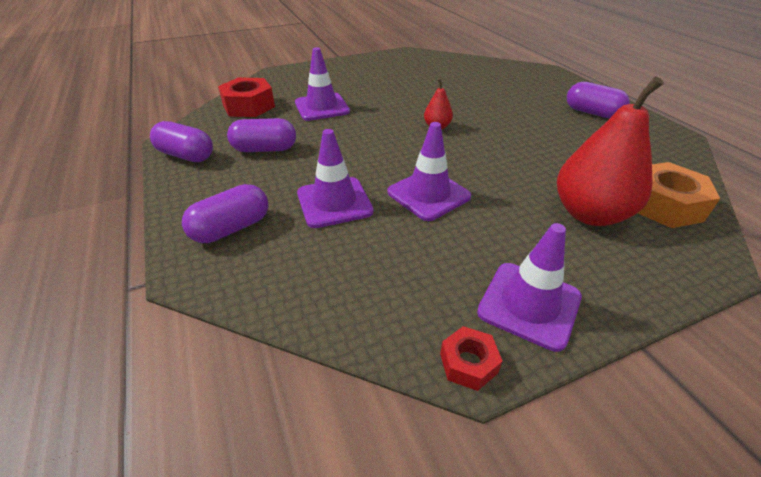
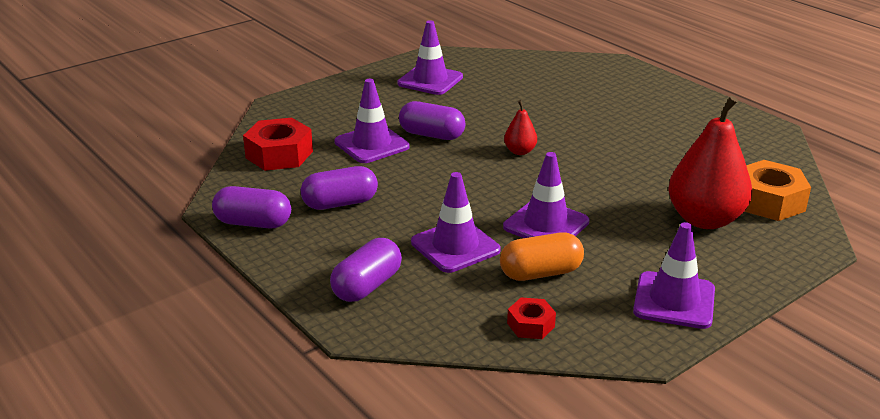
camera: 15 degrees left, 10 degrees down
red nut [440,326,502,391] -> red nut moved to [507,297,556,339]
purple capsule [567,82,630,118] -> purple capsule moved to [399,101,465,140]
none -> purple traffic cone [397,20,463,95]
none -> orange capsule [500,232,584,281]

